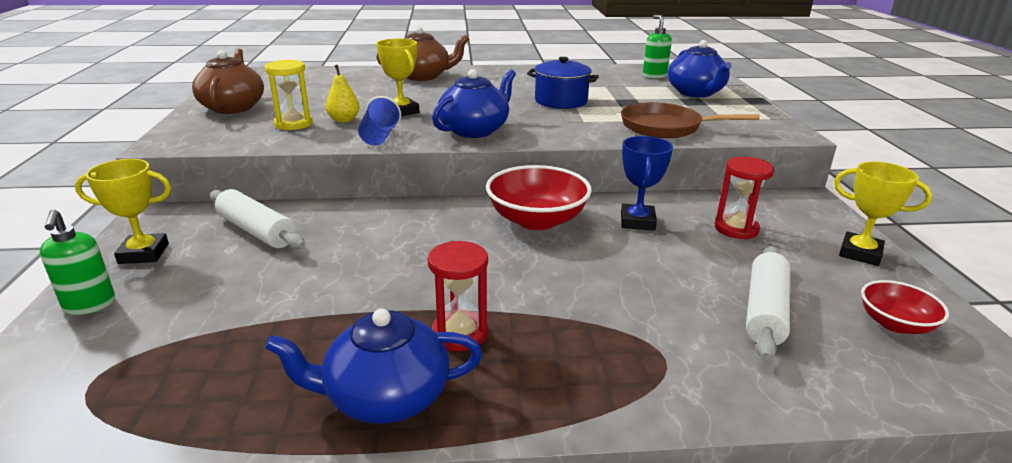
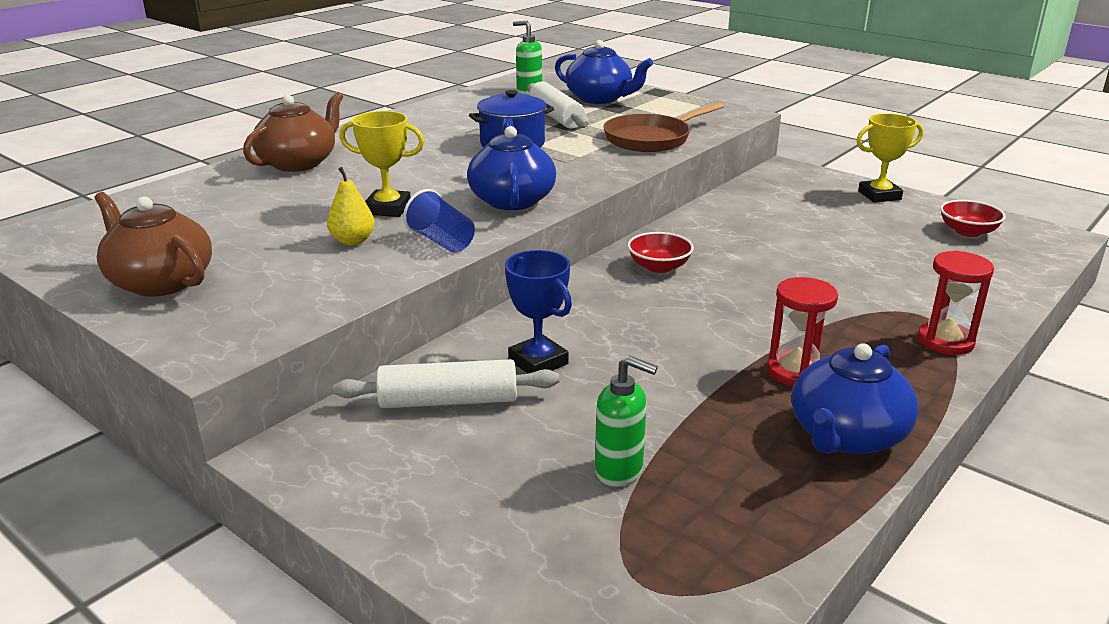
camera: 45 degrees left, 0 degrees up
green soap dispenser [40,210,115,315] -> green soap dispenser moved to [595,356,658,487]
yellow trophy [75,159,171,264] -> none
yellow hourglass [264,60,313,130] -> none
red bowl [486,165,592,230] -> red bowl [628,232,694,273], size x0.57
blue trophy [621,136,673,230] -> blue trophy moved to [505,250,572,374]
red hourglass [715,157,774,239] -> red hourglass moved to [918,250,994,355]
white rolling pin [746,246,790,360] -> white rolling pin moved to [527,81,589,129]

